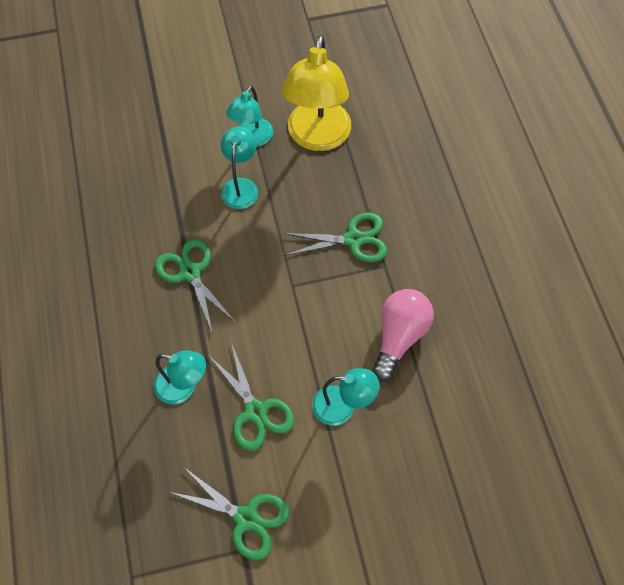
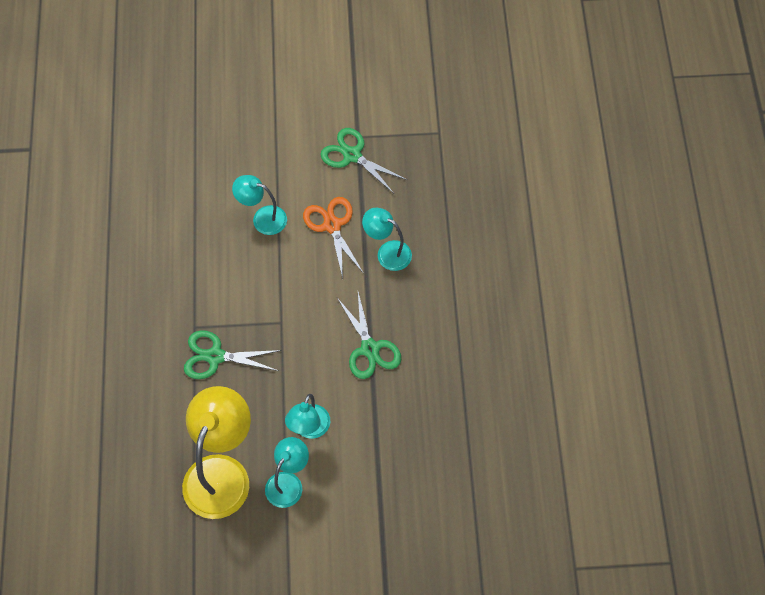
camera: 170 degrees left, 0 degrees up
green scissors [209,342,295,451] -> orange scissors [303,197,364,279]
pink light bulb [372,289,434,381] -> none

